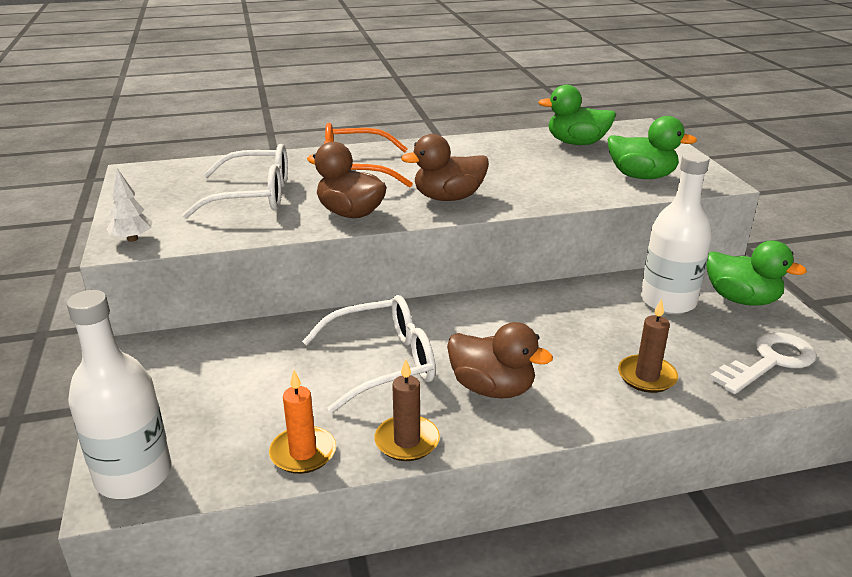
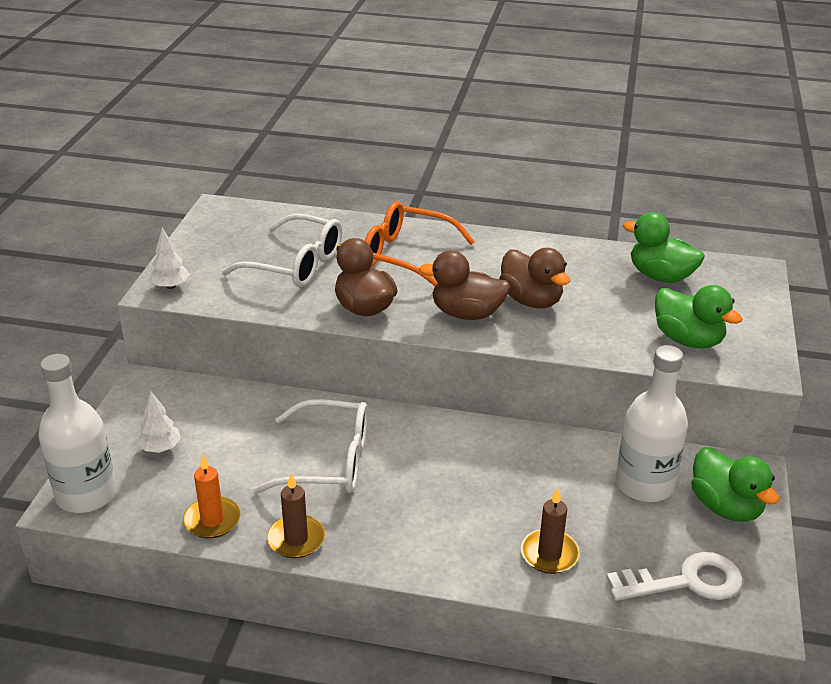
camera: 25 degrees right, 5 degrees up
brown duck [447,322,553,398] -> brown duck moved to [499,248,570,308]
none -> white tree [137,391,181,453]

